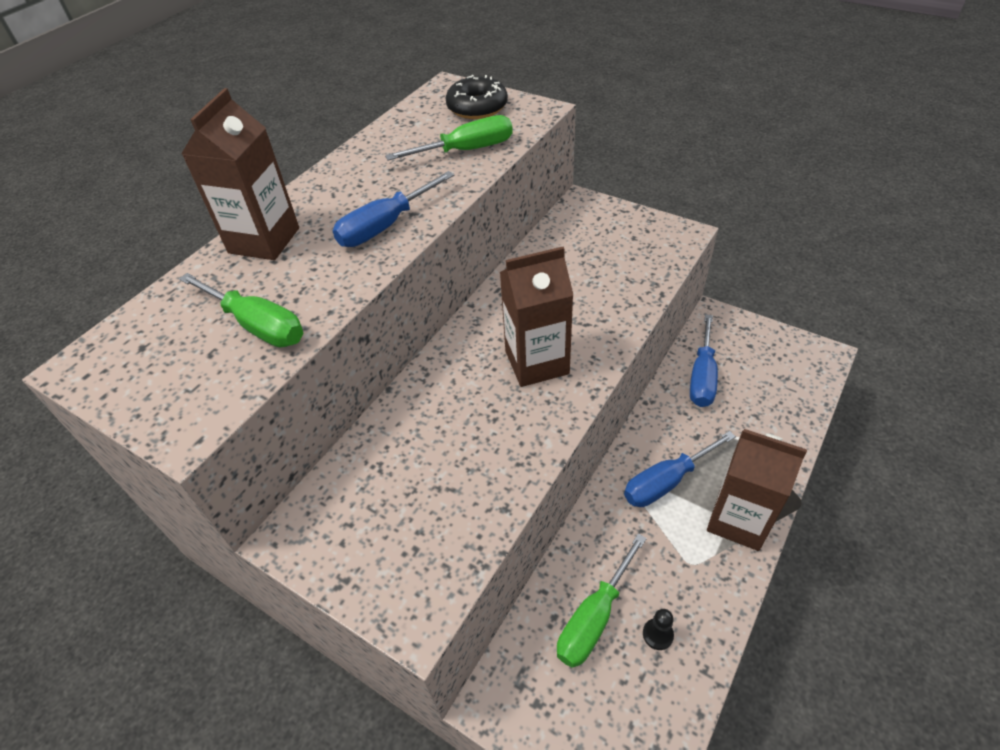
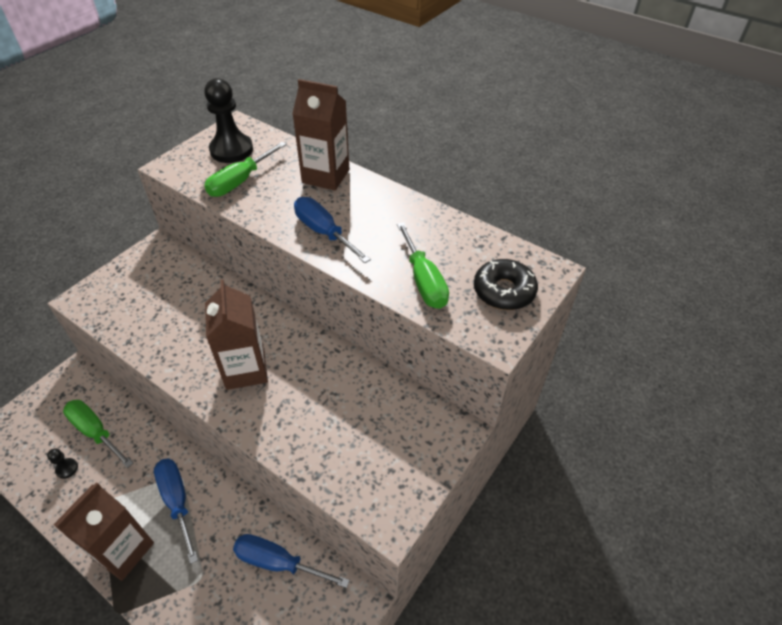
camera: 90 degrees right, 0 degrees up
none -> black pawn [204,78,253,163]

